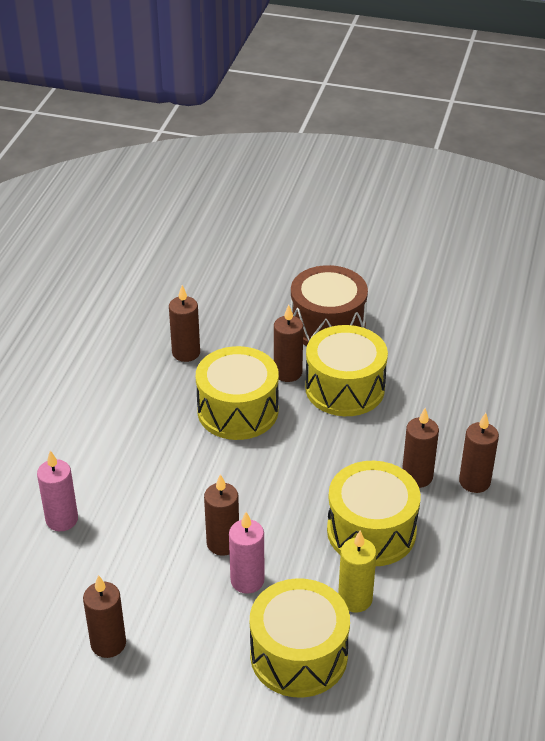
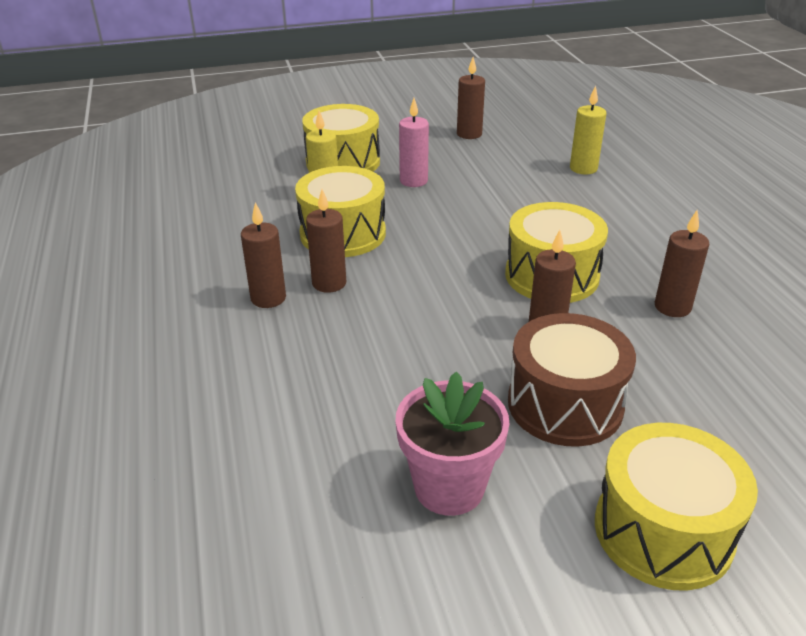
camera: 150 degrees right, 5 degrees down
pink candle [37,450,78,531] -> yellow candle [570,86,606,174]
brown candle [204,474,239,556] -> none
yellow drum [305,325,388,416] -> yellow drum moved to [595,423,758,590]
none -> pink flower pot [396,371,509,516]

